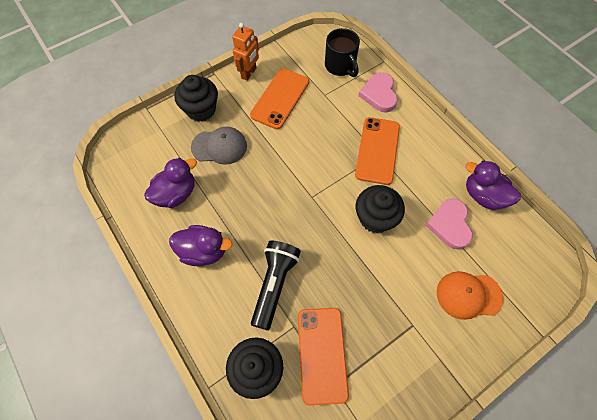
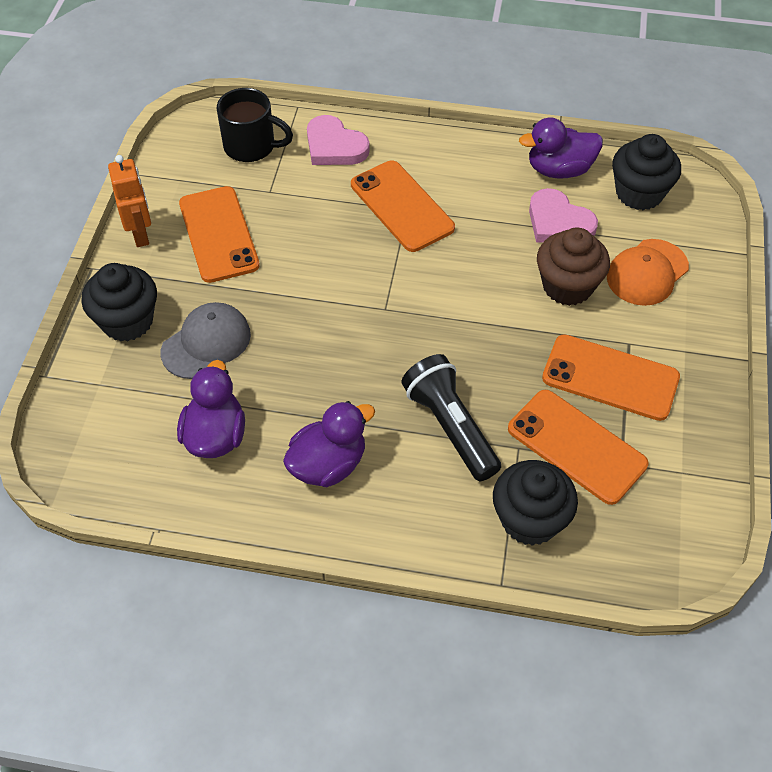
camera: 45 degrees left, 10 degrees down
black cupcake [356,185,405,233] -> black cupcake moved to [612,134,681,210]
none -> brown cupcake [537,227,610,306]
none -> orange phone [542,334,680,421]

